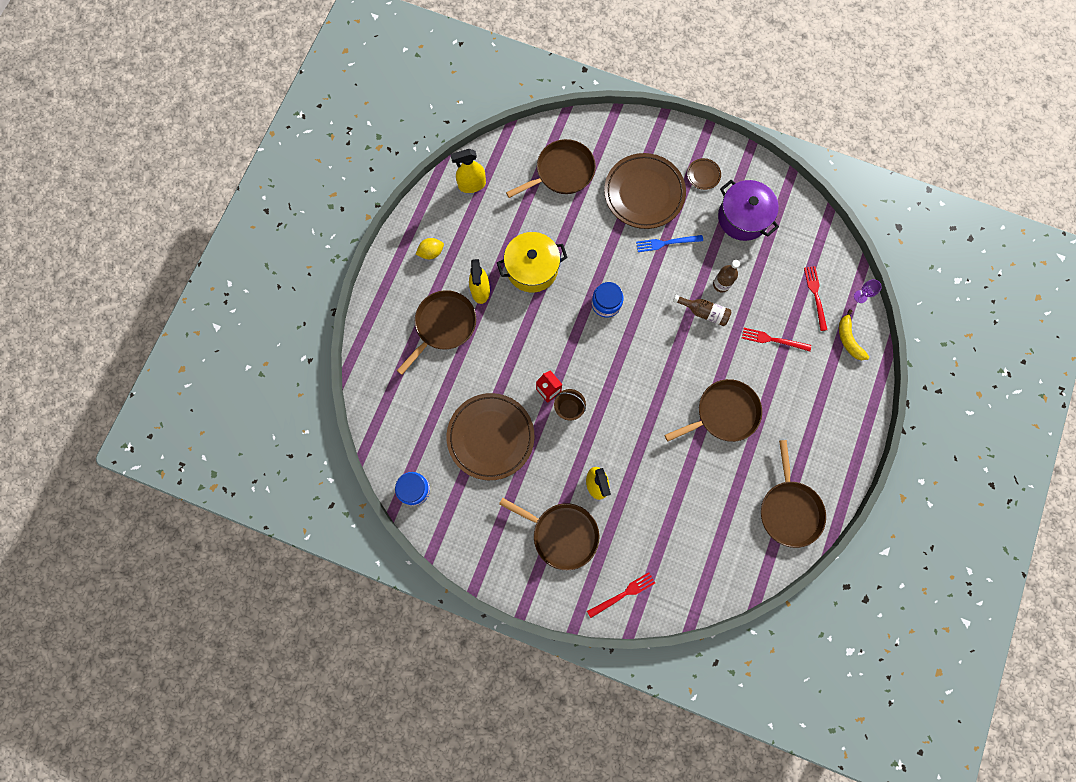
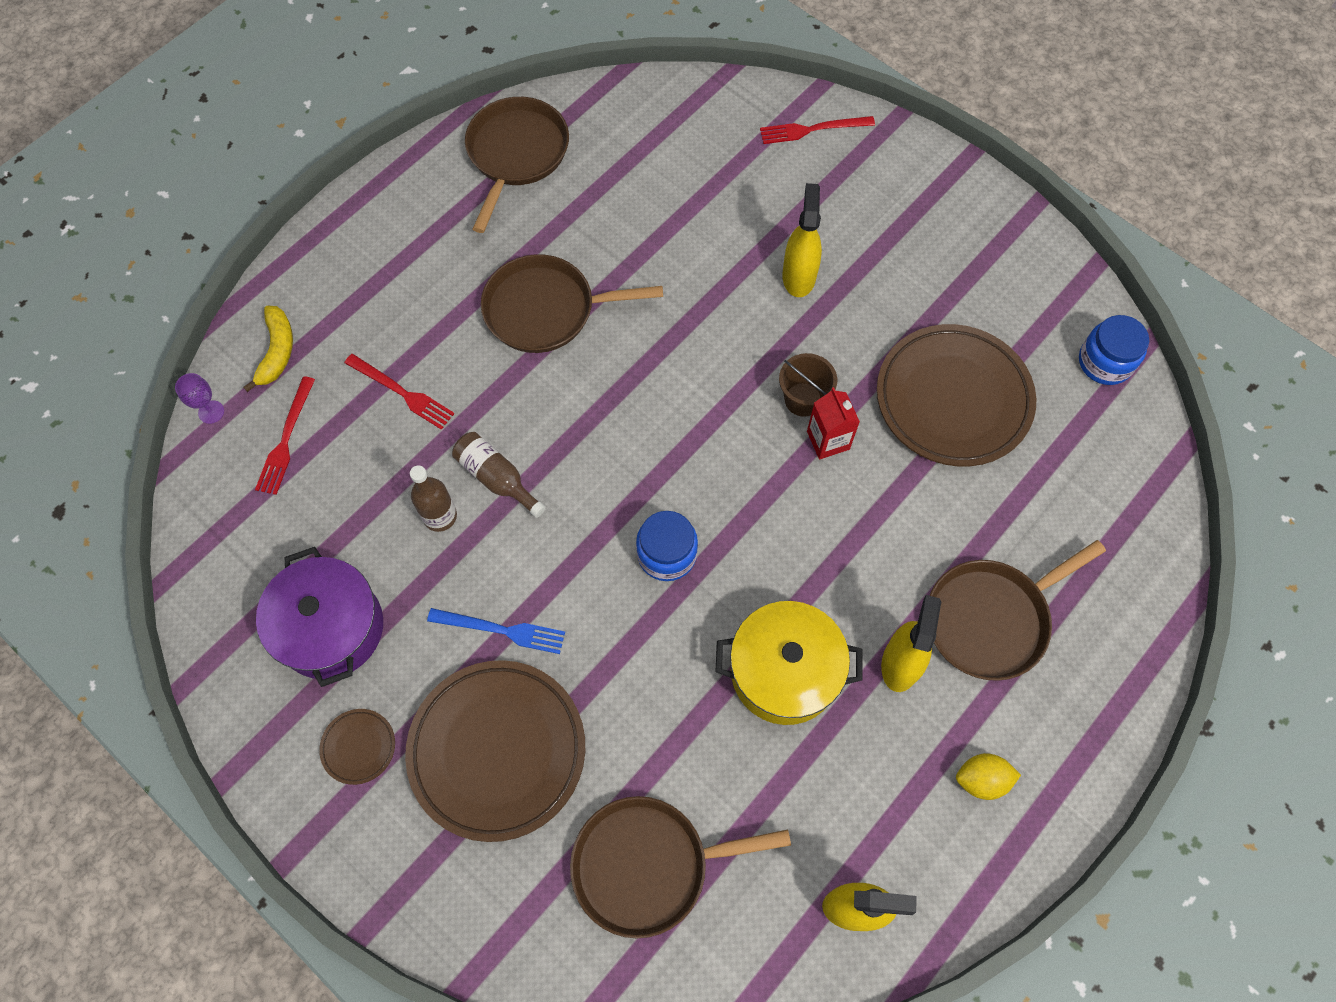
camera: 160 degrees left, 10 degrees down
brown pan [499,498,599,570] -> none

